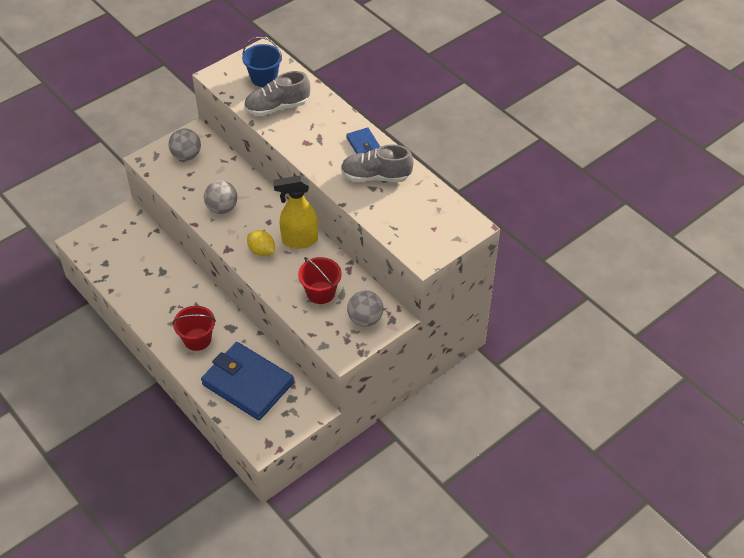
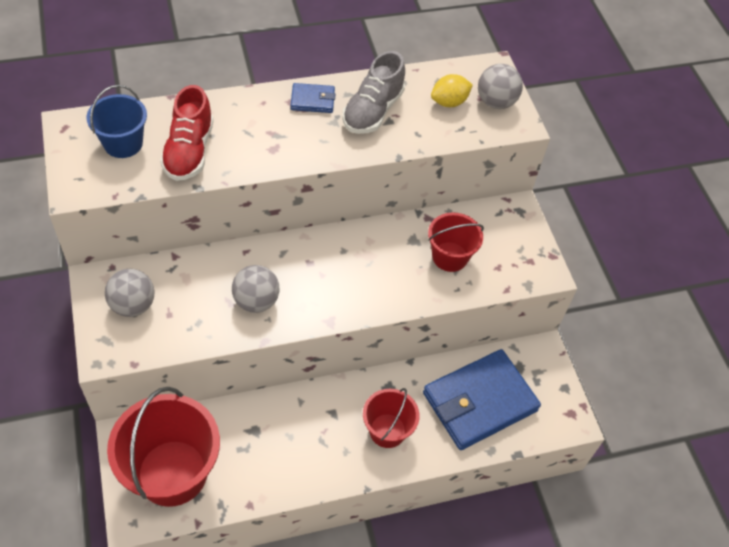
camera: 70 degrees left, 5 degrees up
grey shoe [244,71,310,116] -> red shoe [160,85,213,181]
yellow lemon [247,230,275,256] -> yellow lemon moved to [431,74,473,107]
yellow spray bottle [273,175,318,248] -> none
grey ball [347,291,383,327] -> grey ball moved to [478,64,523,109]
none -> red bucket [107,387,220,507]

